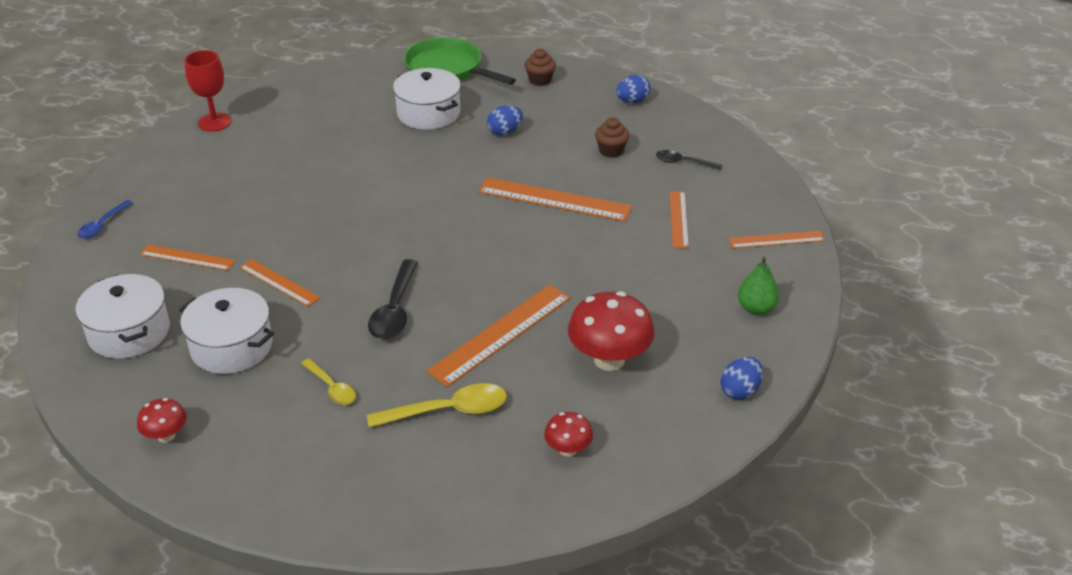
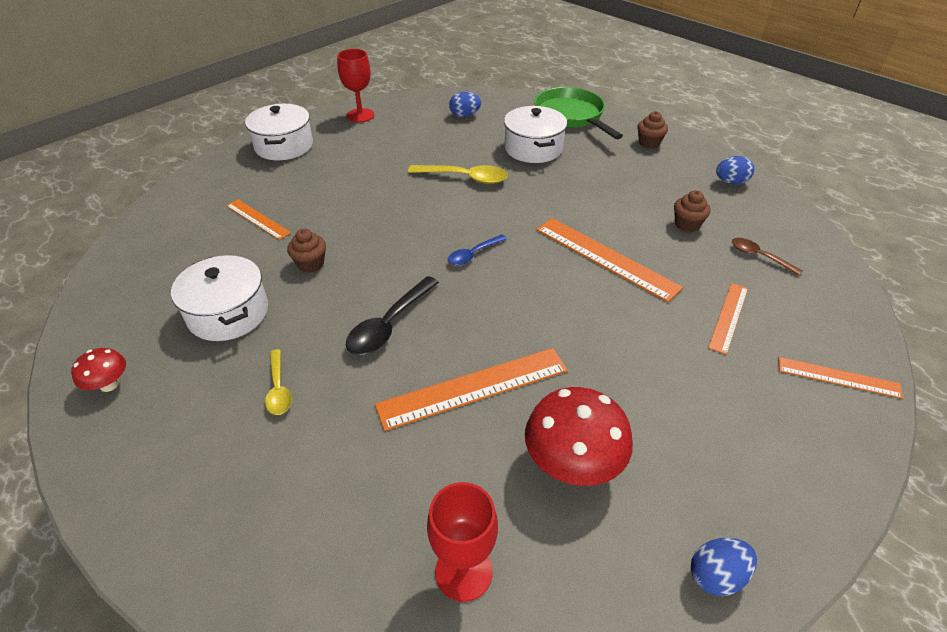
camera: 25 degrees right, 5 degrees up
white pot [75,274,170,359] -> white pot moved to [245,104,313,160]
blue spoon [77,200,133,239] -> blue spoon moved to [448,234,507,265]
orange ruler [239,259,320,307] -> brown cupcake [287,229,326,273]
yellow spoon [367,383,507,428] -> yellow spoon moved to [408,165,508,184]
blue egg [487,105,523,136] -> blue egg moved to [449,92,481,117]
red mushroom [544,412,593,457] -> red goblet [427,482,498,602]
black spoon [656,150,722,170] -> brown spoon [732,238,803,276]
green pear [738,257,779,315] -> none

